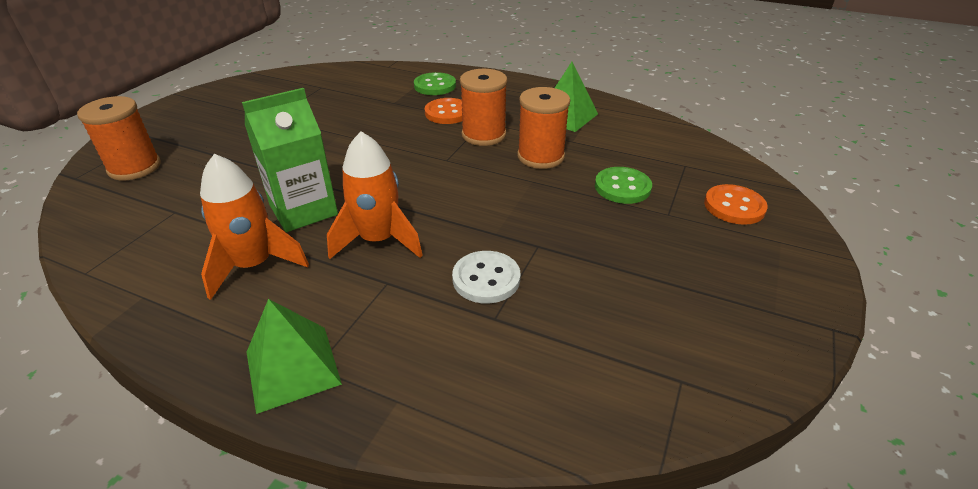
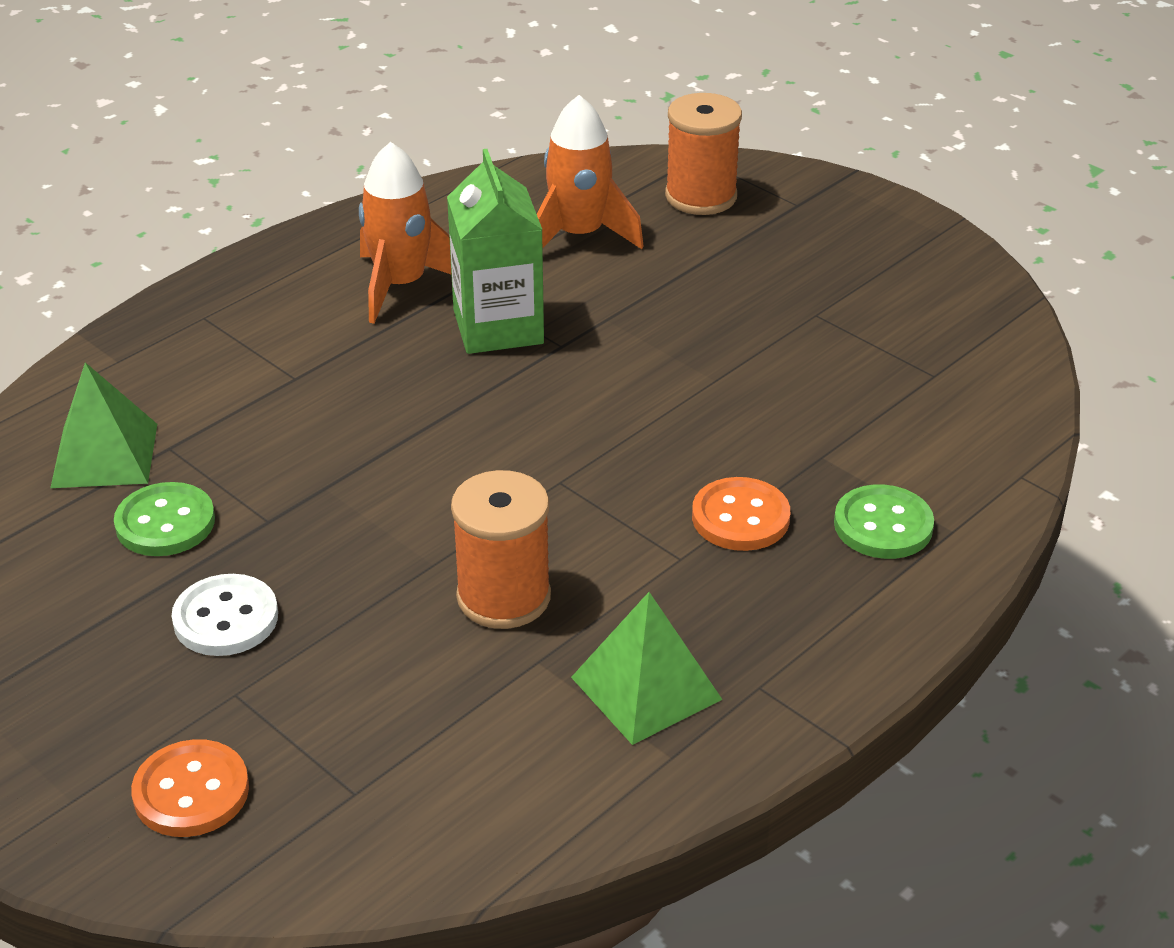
camera: 110 degrees right, 0 degrees up
green pyramid [247,299,342,414] -> green pyramid moved to [50,362,157,488]
orange rocket [327,131,423,259] -> orange rocket moved to [537,95,644,249]
white button [452,251,520,303] -> white button moved to [172,574,278,656]
orange spool [460,69,507,146] -> none
green button [595,167,652,204] -> green button moved to [114,482,215,556]

